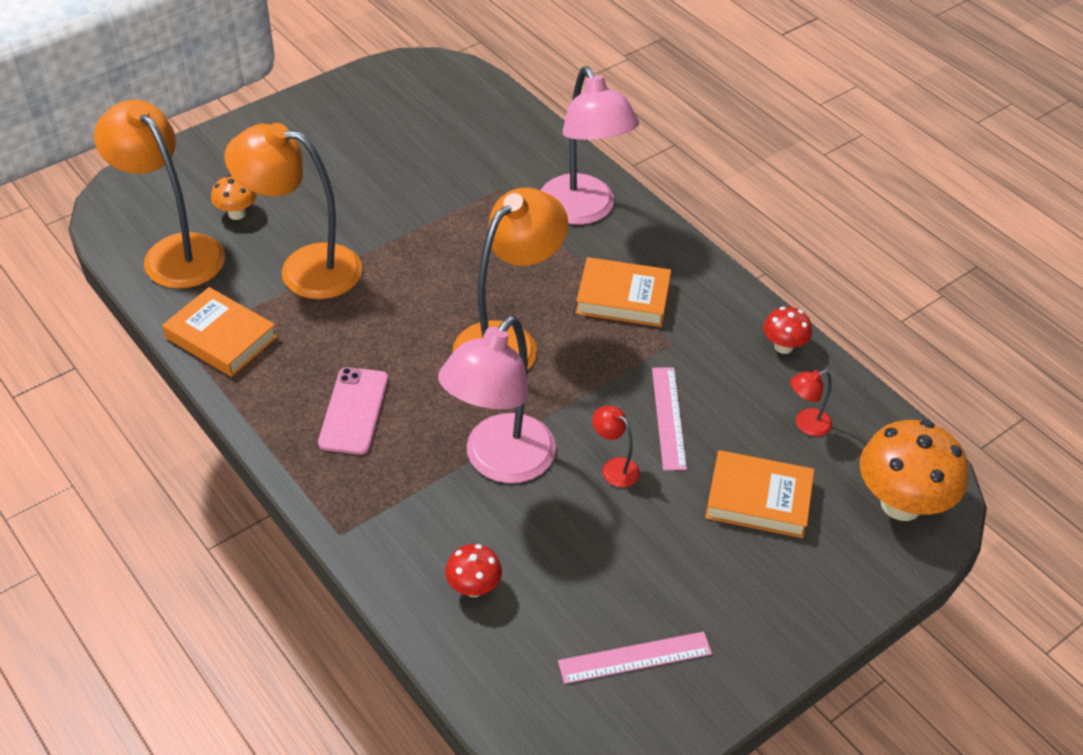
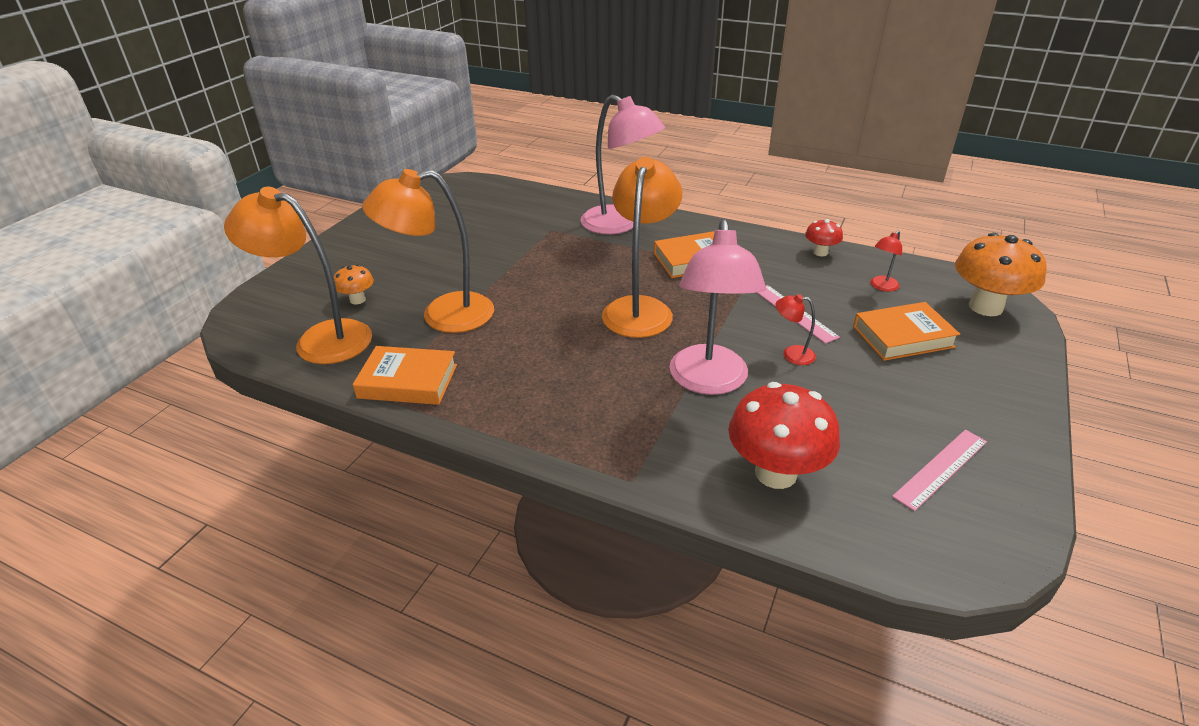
camera: 25 degrees left, 10 degrees down
pink phone [318,367,388,455] -> none
red mushroom [445,544,502,597] -> red mushroom [728,382,840,489], size x1.97

